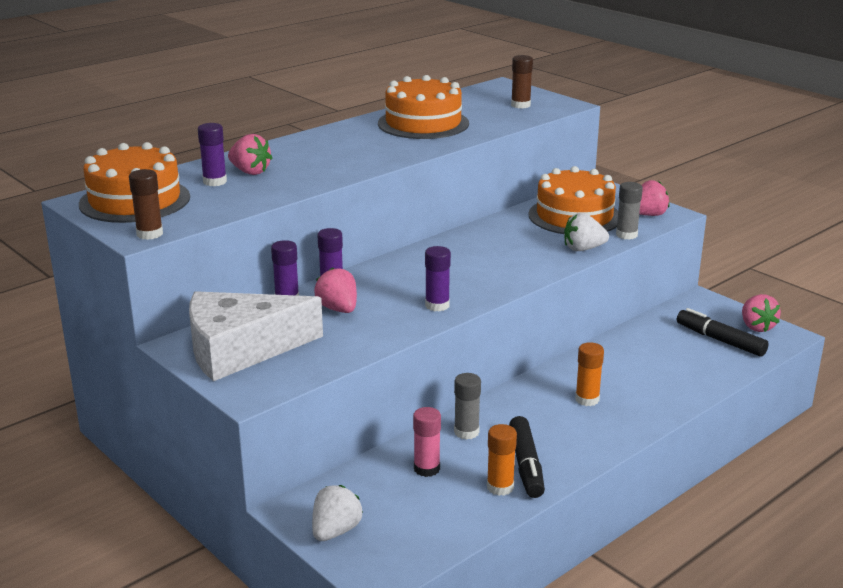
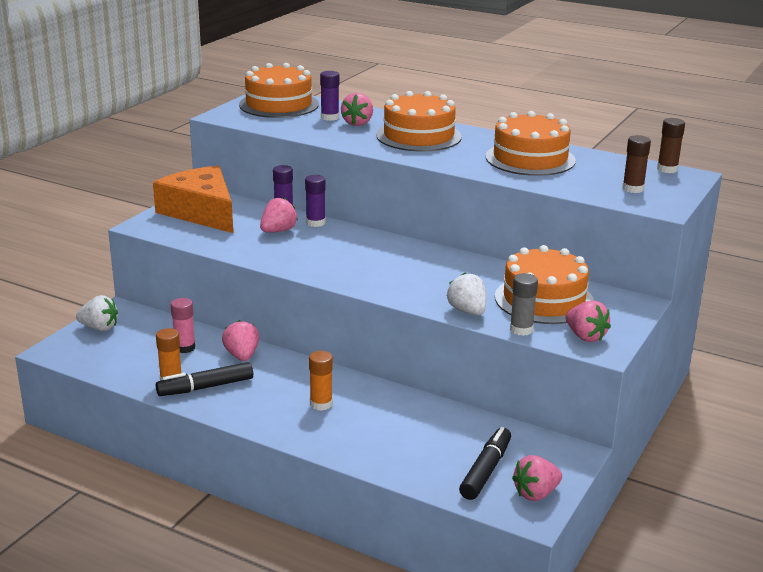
camera: 70 degrees right, 0 degrees up
brown glue stick [129,169,163,240] -> brown glue stick moved to [657,118,685,173]
white cheese [189,291,323,381] -> orange cheese [153,166,233,233]
purple glue stick [425,246,451,312] -> none
grey glue stick [454,373,481,440] -> pink strawberry [222,320,259,361]
none -> orange cake [376,91,462,151]

